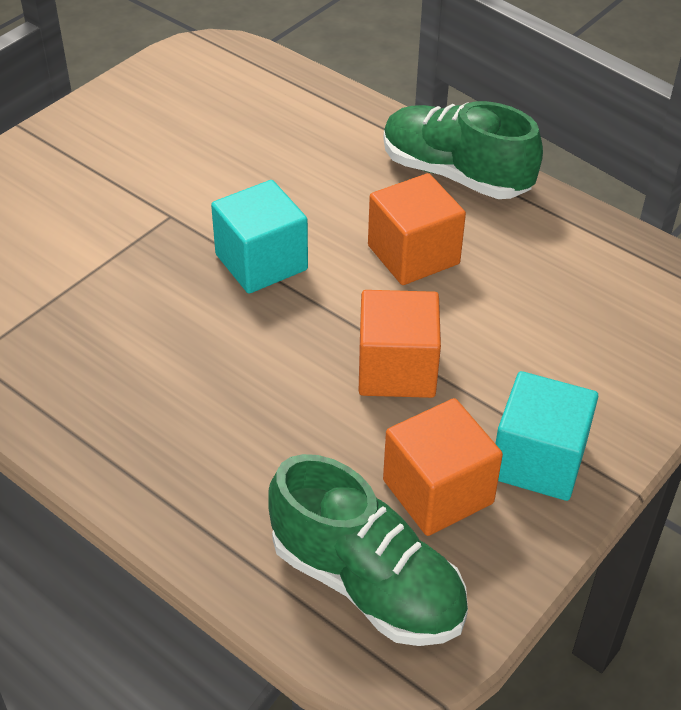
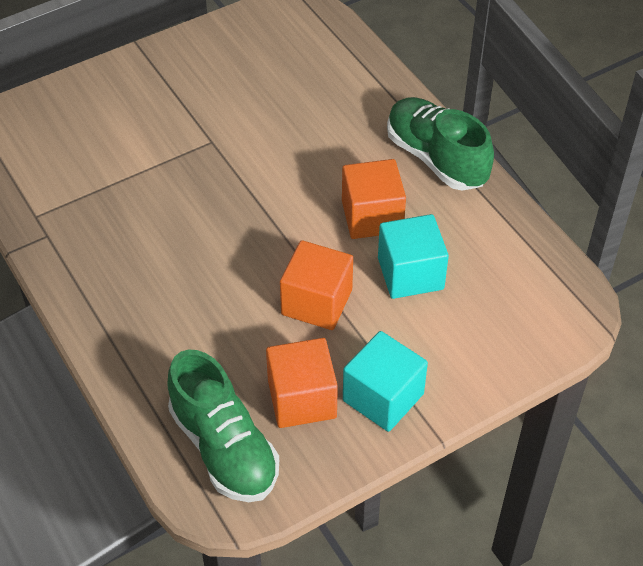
camera: 20 degrees right, 5 degrees up
turquoise cube [211,180,308,294] -> turquoise cube moved to [378,214,449,299]

